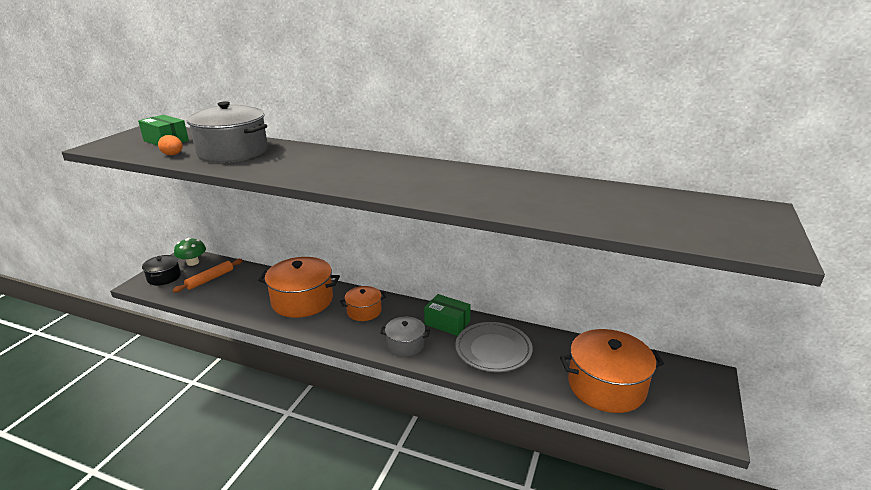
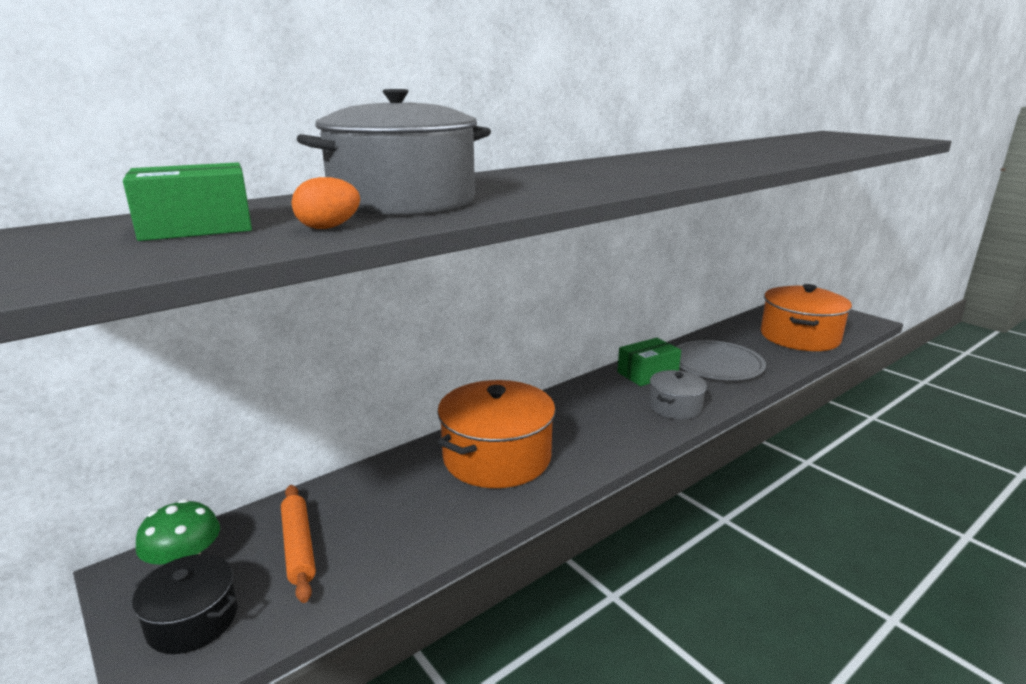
camera: 60 degrees left, 5 degrees down
orange pot [340,286,386,321] -> none

